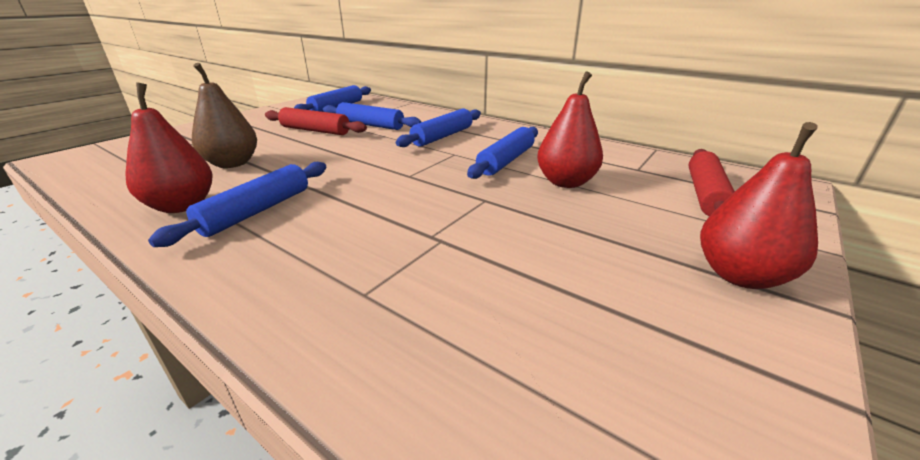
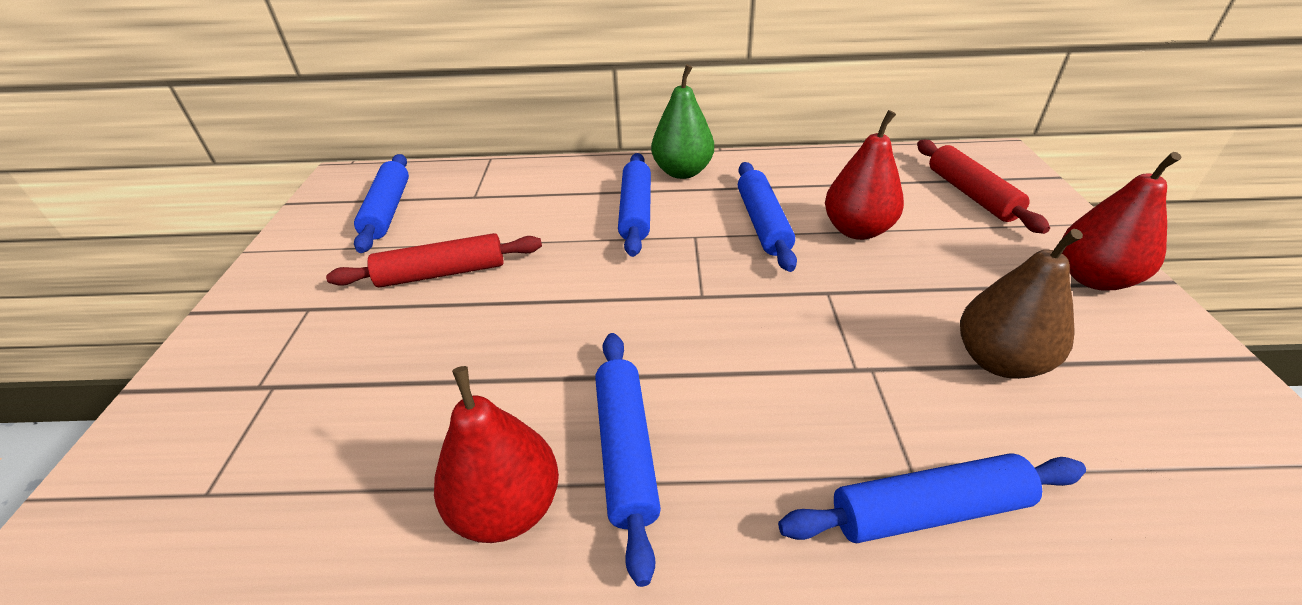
camera: 35 degrees left, 10 degrees up
brown pear [192,63,257,168] -> brown pear moved to [960,229,1083,379]
blue rolling pin [323,102,421,130] -> blue rolling pin moved to [778,453,1086,543]
none -> green pear [651,64,714,179]

